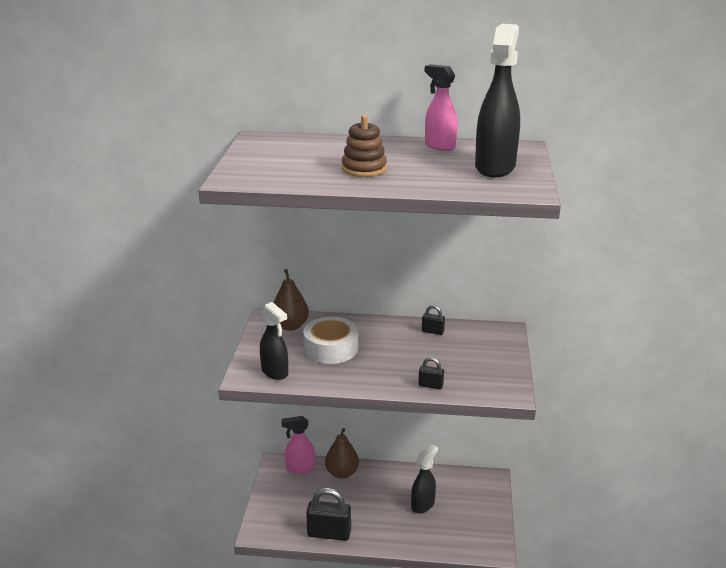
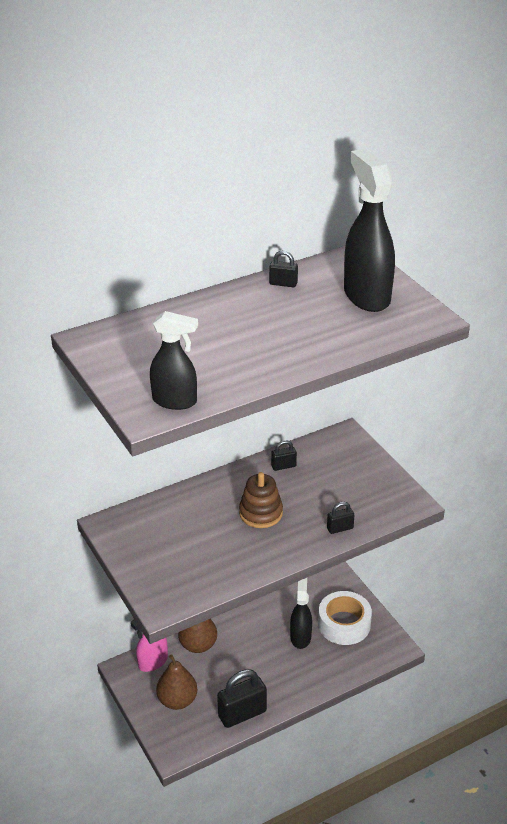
camera: 35 degrees left, 10 degrees up
black spray bottle [260,302,288,380] -> black spray bottle moved to [150,311,198,410]
brown pear [273,269,309,331] -> brown pear moved to [156,654,197,710]
white tape [303,317,358,364] -> white tape moved to [318,591,372,645]
brown stacking toy [342,115,387,177] -> brown stacking toy moved to [239,472,283,528]
pink spray bottle [425,64,458,151] -> black padlock [269,251,298,287]

